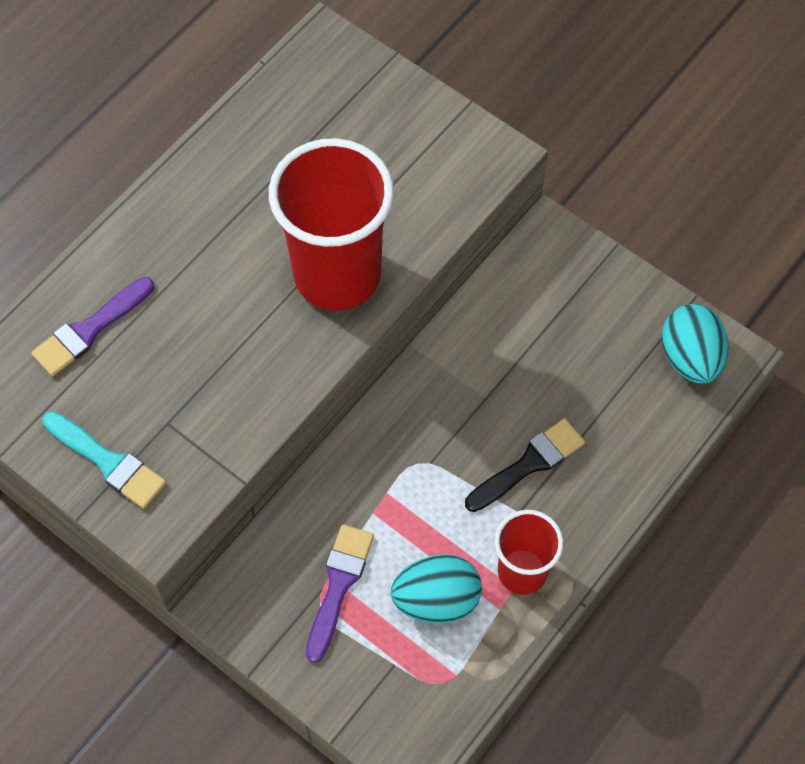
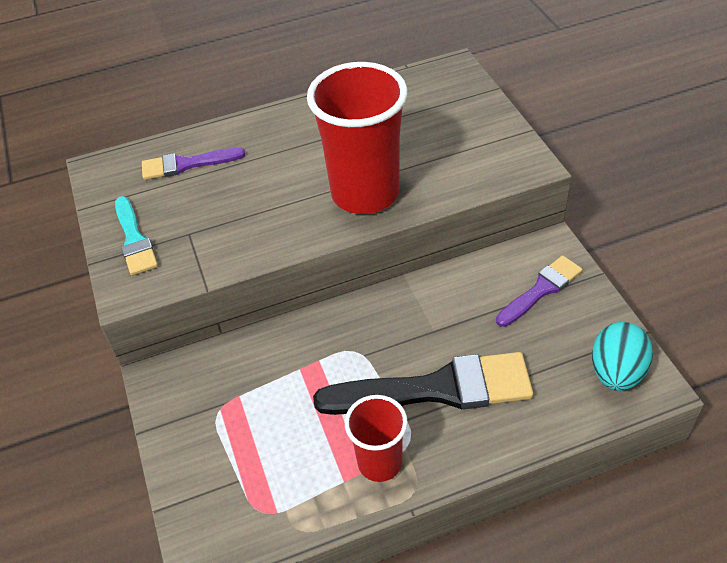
camera: 35 degrees right, 15 degrees down
purple brush [306,524,374,663] -> purple brush moved to [496,255,582,327]
turquoise egg [391,554,482,624] -> none
black brush [465,418,585,512] -> black brush [313,352,533,415], size x1.79

